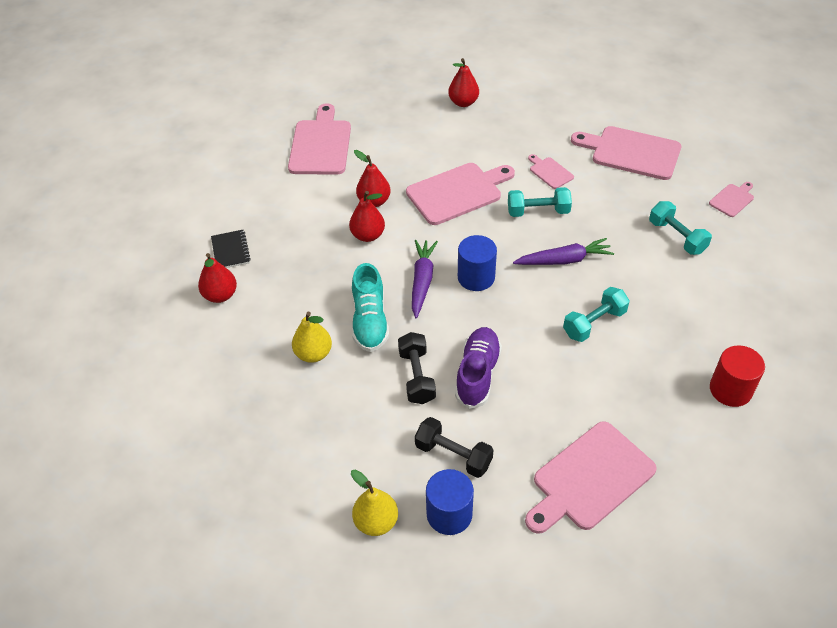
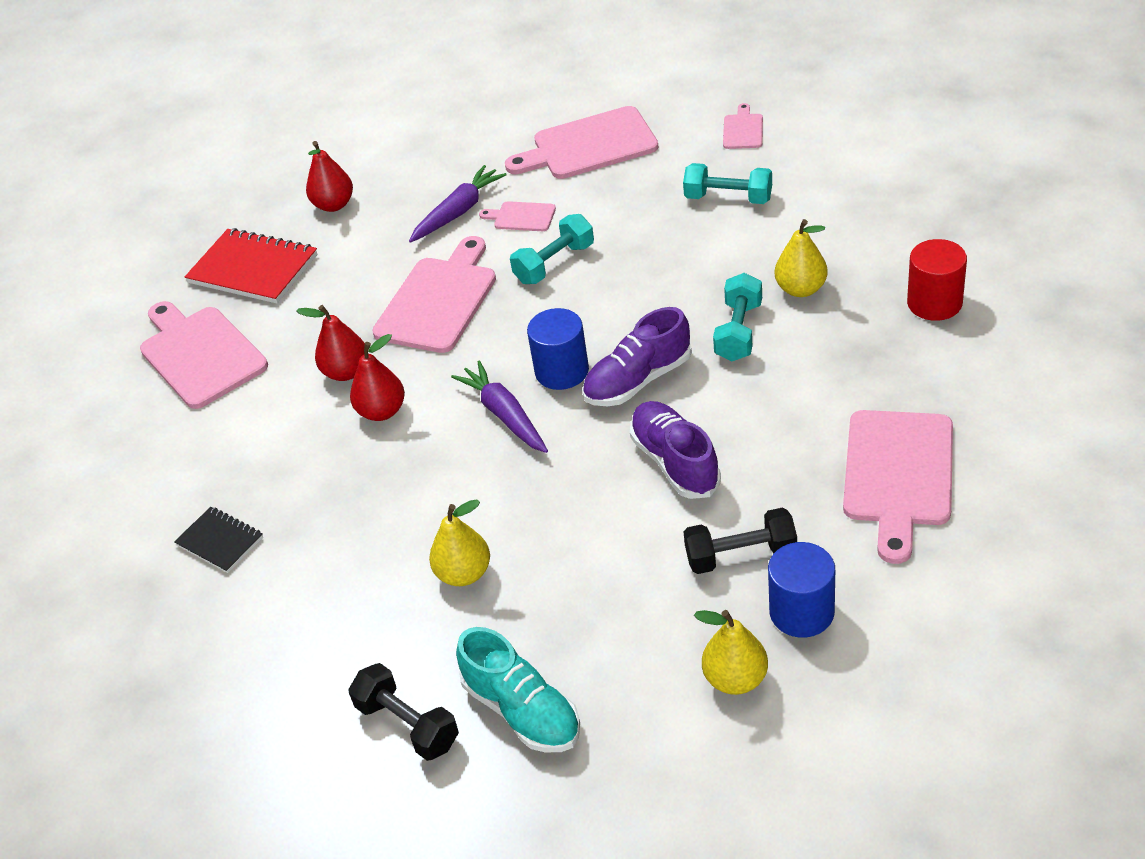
camera: 35 degrees left, 5 degrees down
red pear [198,253,237,303] -> none
turquoise shoe [352,263,389,352] -> turquoise shoe moved to [456,627,580,752]
black dumbbell [398,332,436,404] -> black dumbbell moved to [348,663,459,761]
purple carrot [513,238,614,265] -> purple carrot moved to [409,165,507,243]
none -> red notebook [185,228,318,303]
none -> purple shoe [582,307,692,406]
none -> yellow pear [775,219,828,297]

